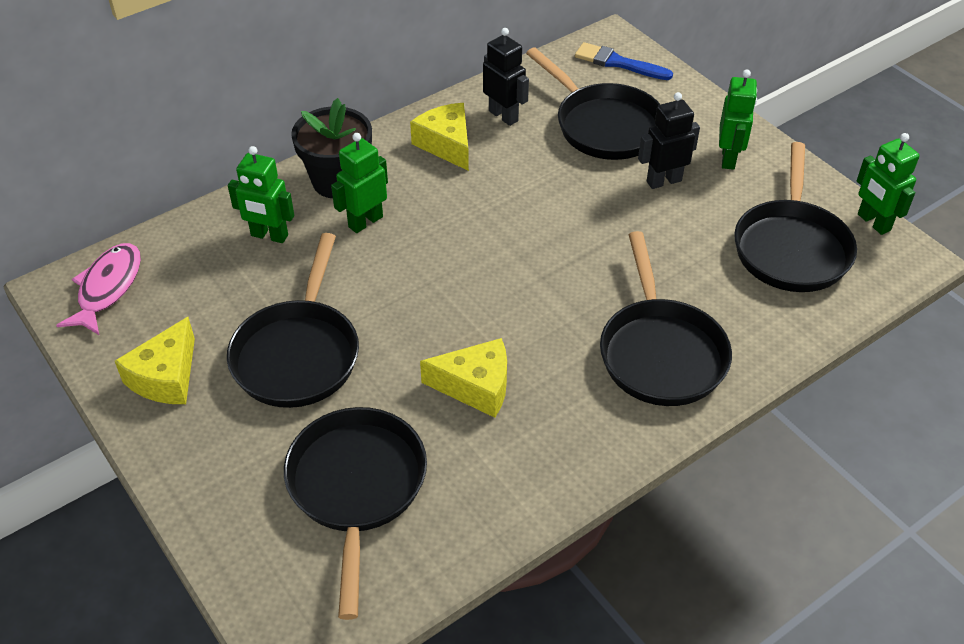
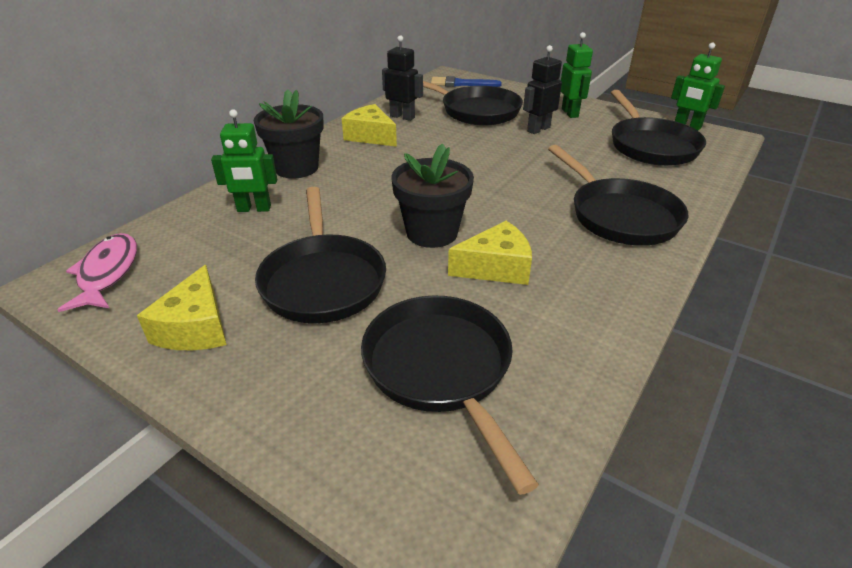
camera: 20 degrees left, 10 degrees down
green robot [331,133,388,233] -> none
none -> black flower pot [391,143,474,248]

